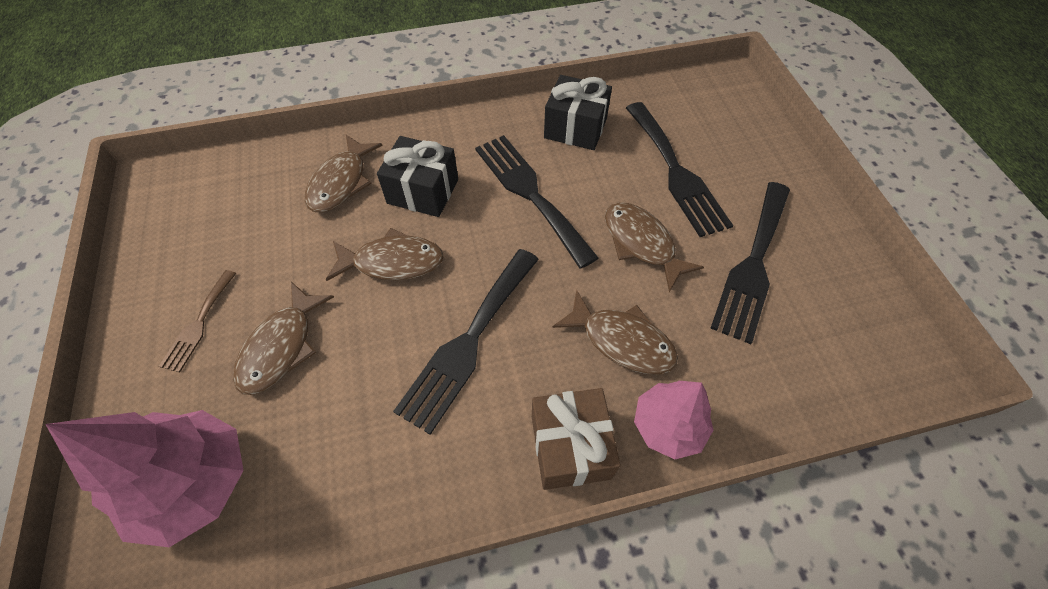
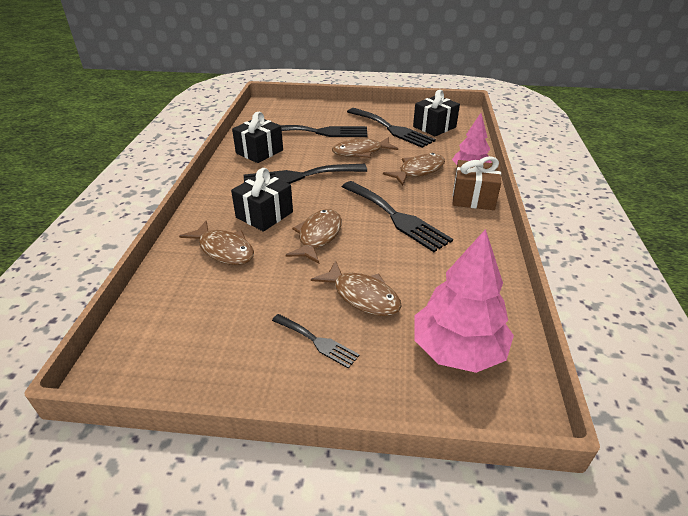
camera: 70 degrees left, 20 degrees down
brown fork [159,270,236,372] -> black fork [272,314,360,369]
none -> black gift [413,90,460,136]

